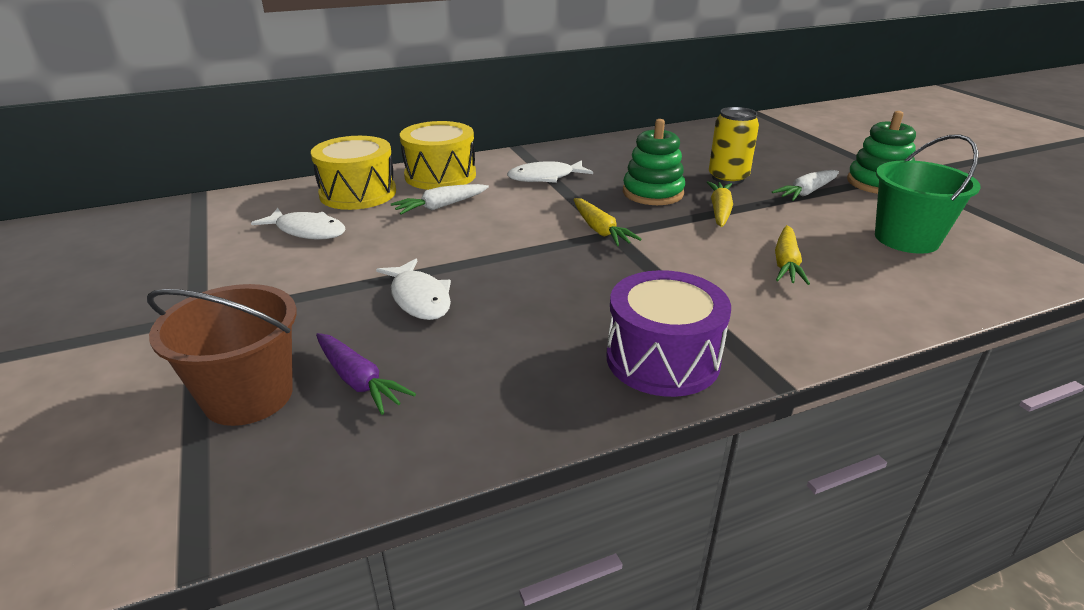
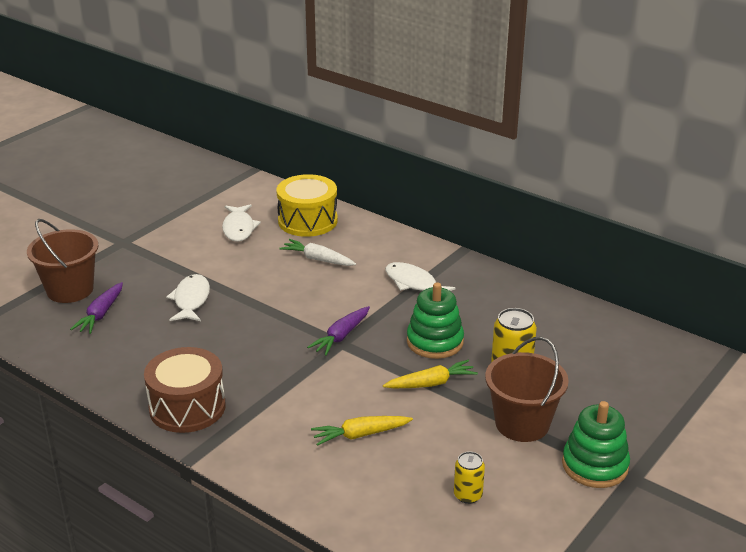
camera: 60 degrees right, 0 degrees up
white fish [376,259,451,320] -> white fish turned 150 degrees clockwise [166,274,210,321]
yellow drum [400,121,476,190] -> none
yellow carrot [573,198,642,246] -> purple carrot [307,306,370,356]
purple drum [606,270,731,397] -> brown drum [144,347,226,433]
white carrot [772,170,839,201] -> brown bucket [485,337,569,442]
green bucket [875,134,981,254] -> yellow can [454,451,485,504]

